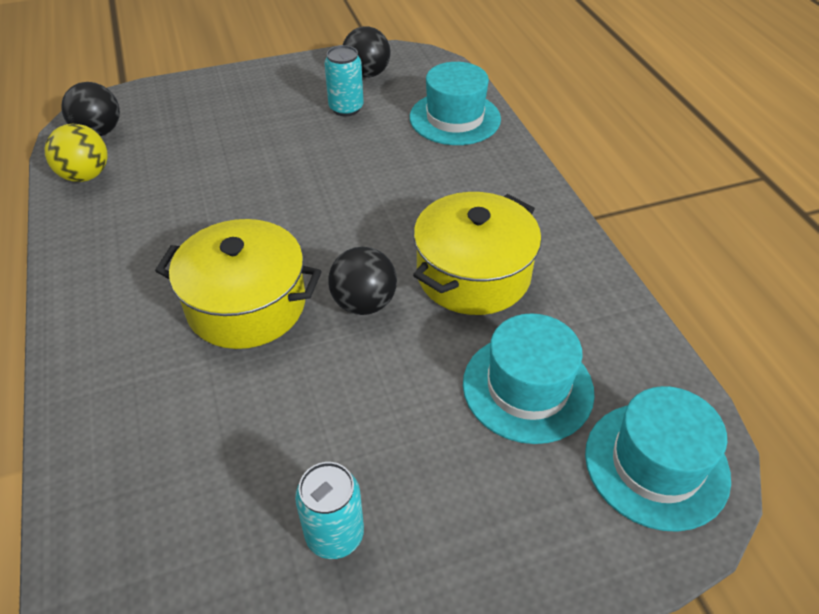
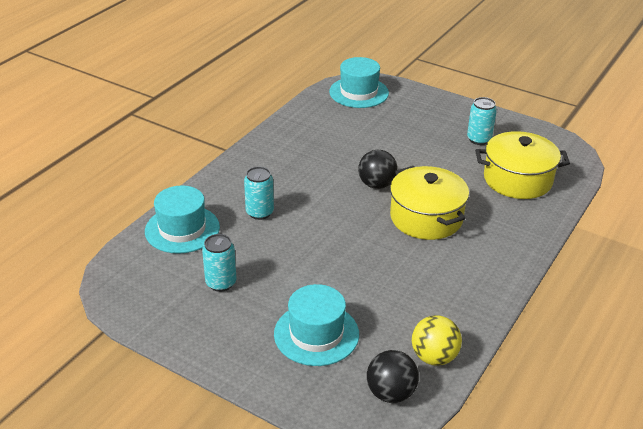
camera: 130 degrees left, 10 degrees down
black ball [343,26,391,78] -> none
yellow pot [413,192,542,315] -> yellow pot moved to [475,131,570,199]
turquoise hat [463,313,595,444] -> turquoise hat moved to [274,284,359,366]
none -> turquoise can [244,167,274,220]

